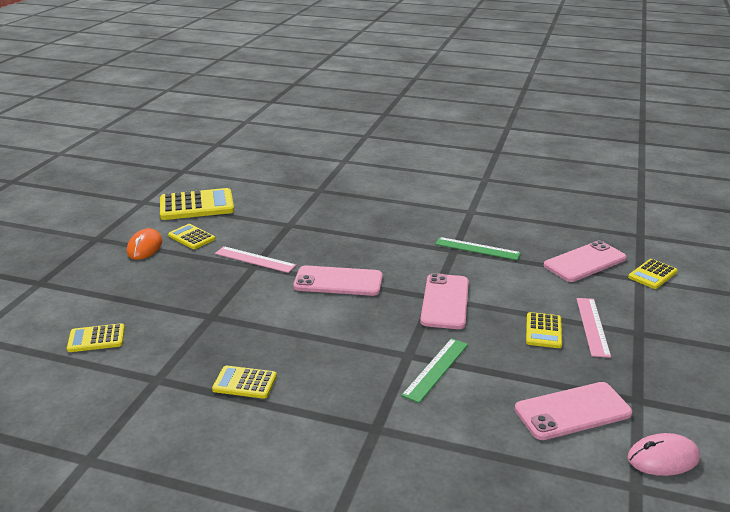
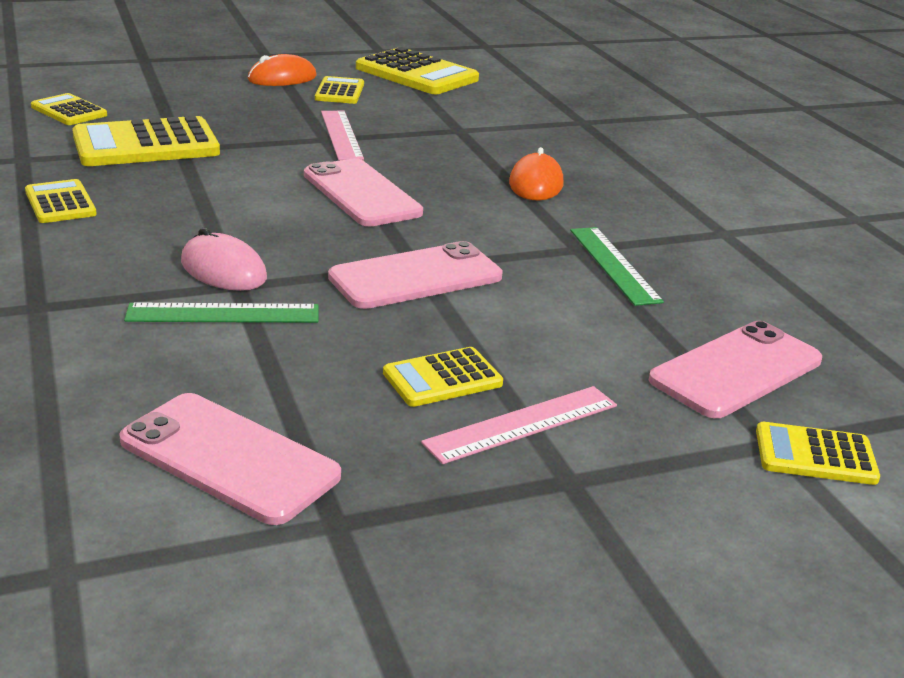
camera: 50 degrees right, 0 degrees up
pink phone [544,241,627,282] -> pink phone turned 60 degrees counterclockwise [649,321,822,418]
pink mouse [628,433,700,476] -> pink mouse moved to [181,228,267,291]
none -> yellow calculator [72,116,220,166]
none -> orange mouse [509,147,564,200]

